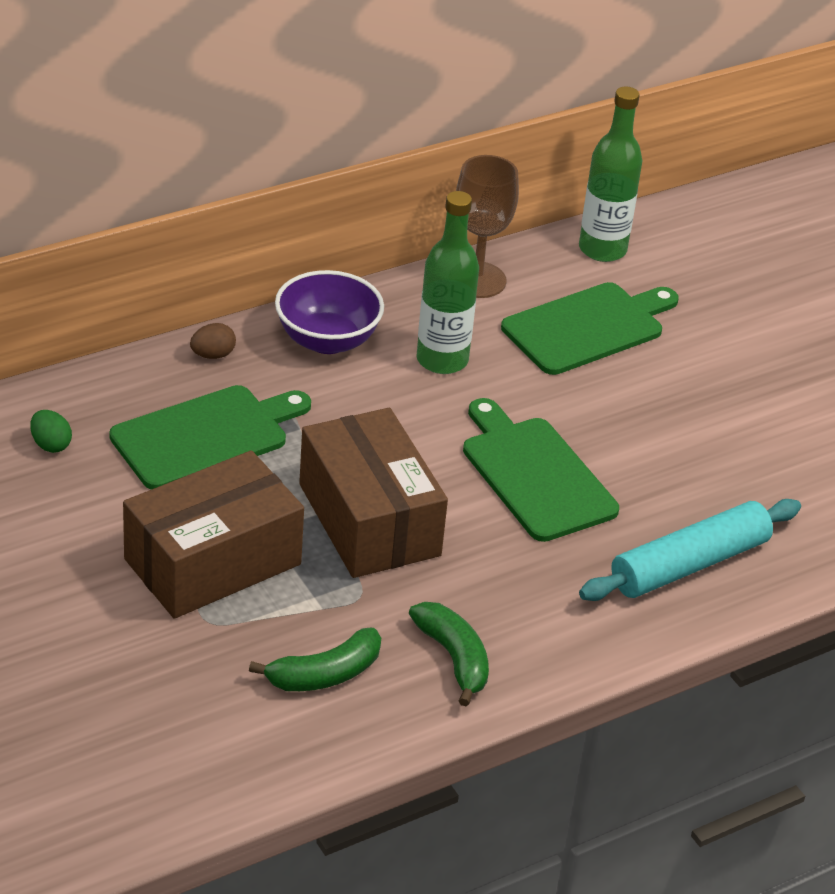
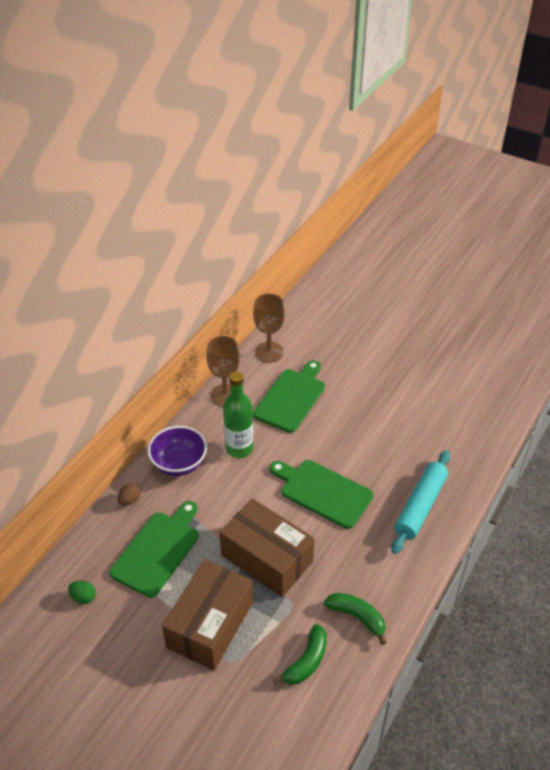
camera: 25 degrees left, 5 degrees up
green bottle [579,86,642,262] -> brown goblet [253,293,285,363]

